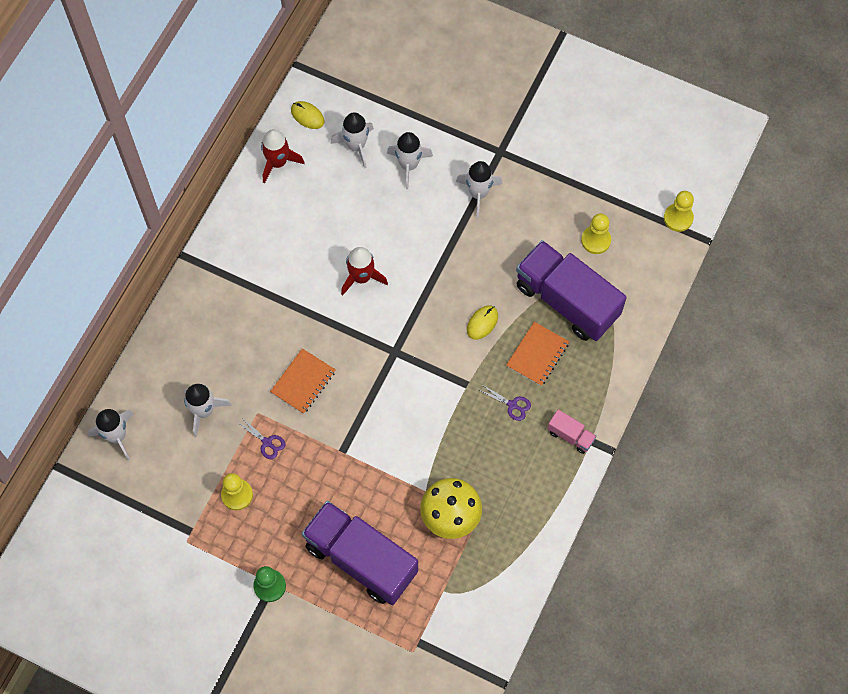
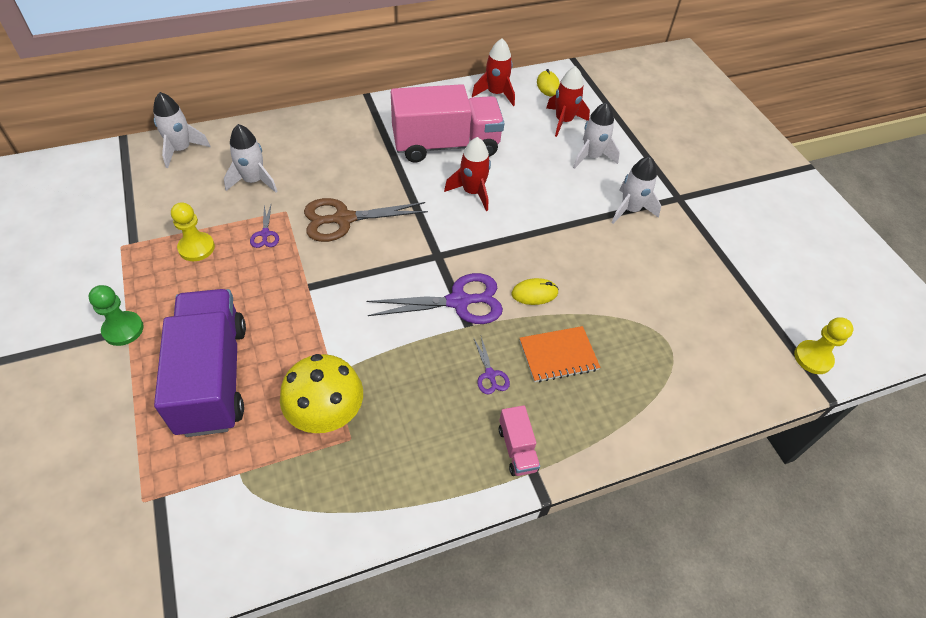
camera: 40 degrees right, 15 degrees down
orange notebook [270,348,336,414] -> brown scissors [304,198,428,242]
white rocket [330,112,374,168] -> red rocket [546,66,590,137]
purple truck [516,240,627,341] -> none
yellow pawn [581,213,611,254] -> none
none -> purple scissors [366,273,503,324]
none -> pink truck [391,84,504,163]

